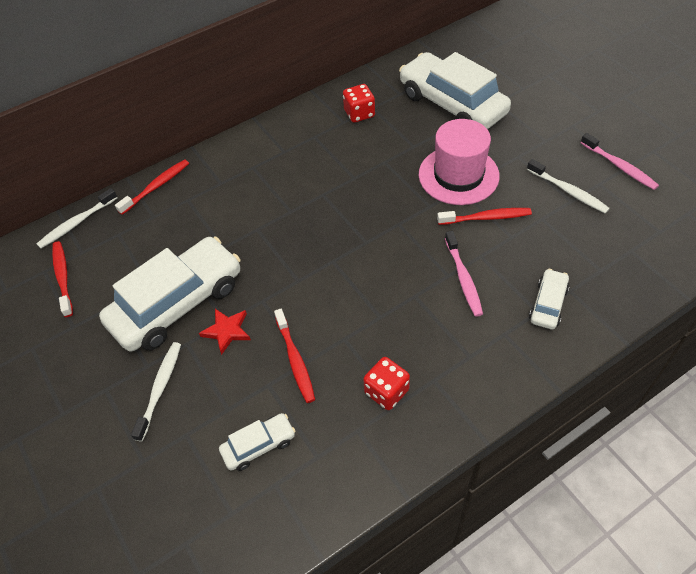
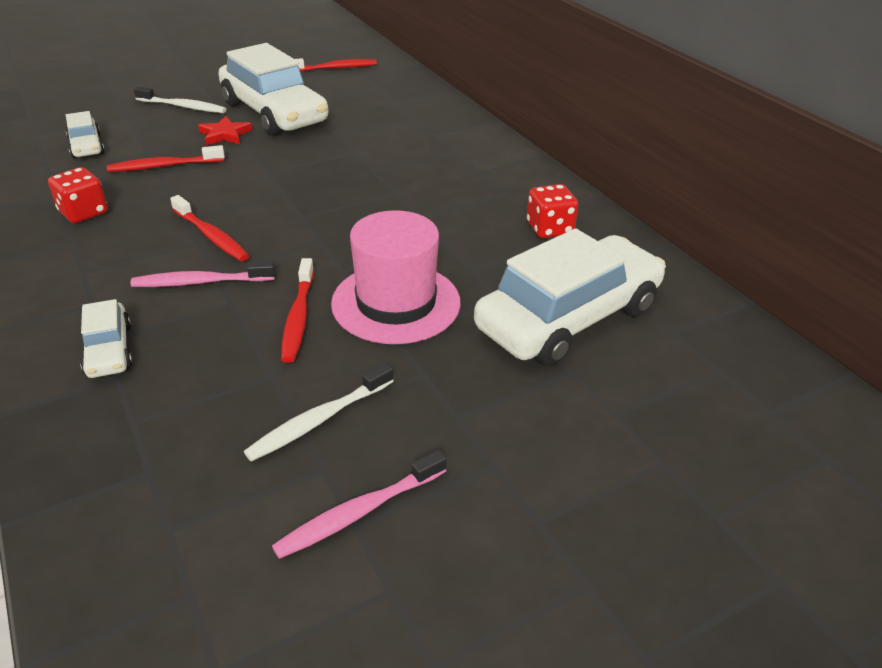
camera: 90 degrees right, 15 degrees down
white toothbrush [36,188,118,249] -> none
red toothbrush [115,159,189,215] -> red toothbrush moved to [170,195,249,261]
white car [529,269,569,330] -> white car turned 45 degrees clockwise [80,299,133,378]

